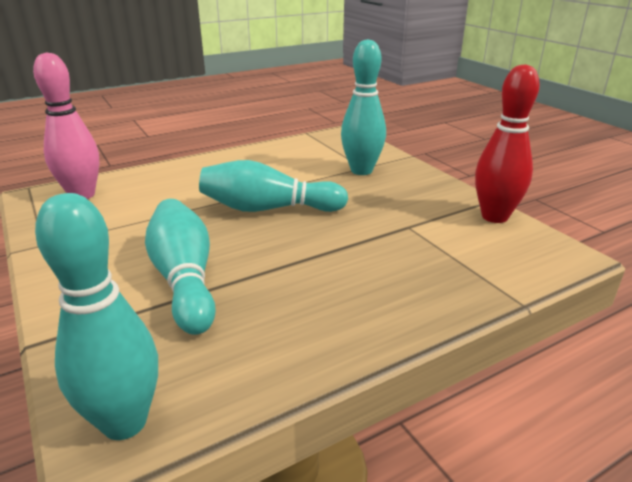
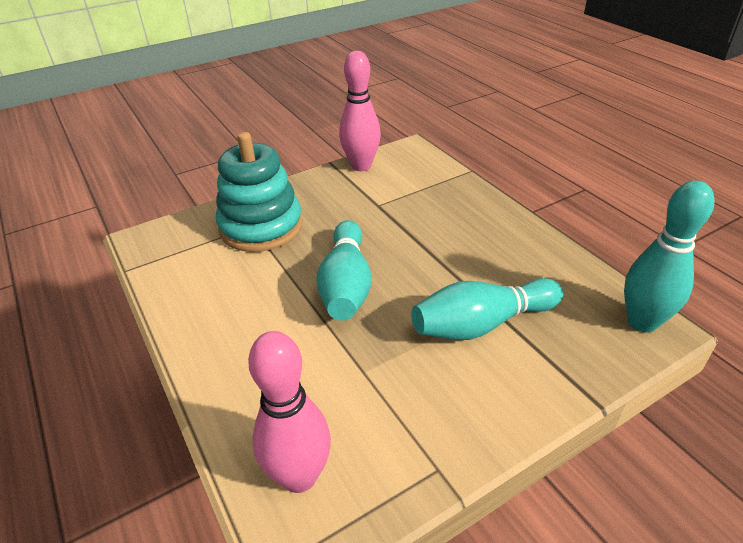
camera: 90 degrees left, 10 degrees up
turquoise bowling pin [341,39,386,175] -> turquoise stacking toy [216,132,303,252]
red bowling pin [475,64,540,223] -> pink bowling pin [339,51,381,171]

